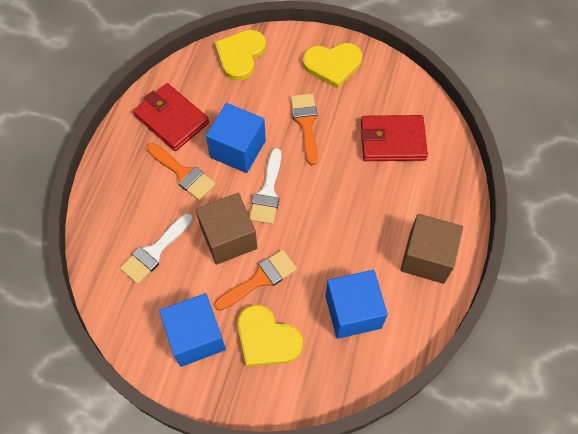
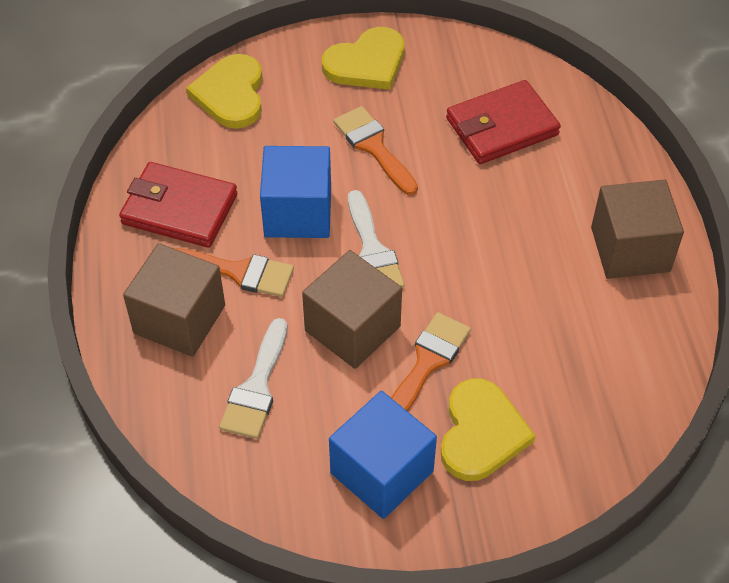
camera: 25 degrees left, 10 degrees down
yellow heart [237,305,303,367] -> yellow heart turned 90 degrees counterclockwise [441,378,536,481]
blue cube [325,270,388,339] -> none
none -> brown cube [123,243,225,357]

